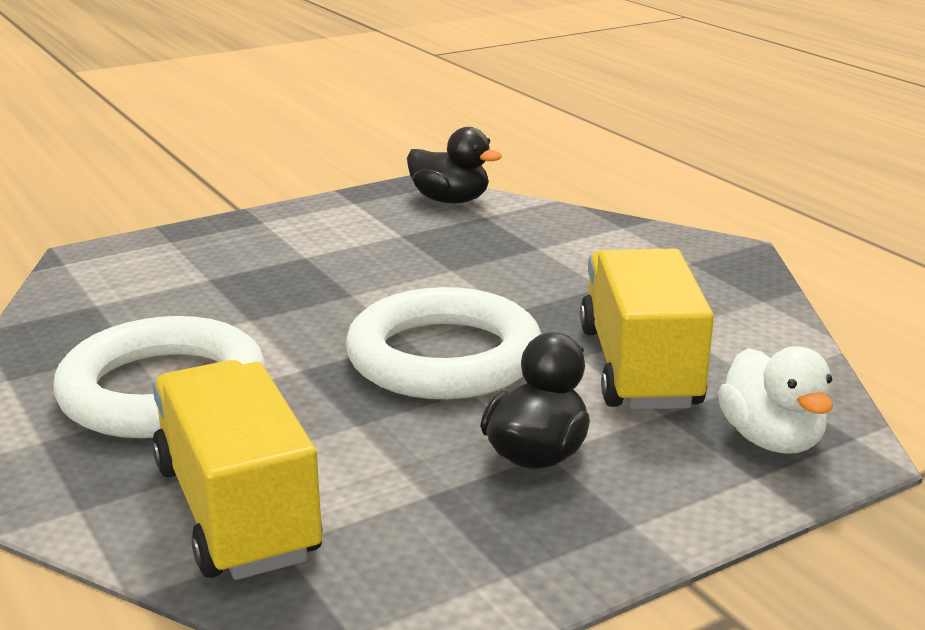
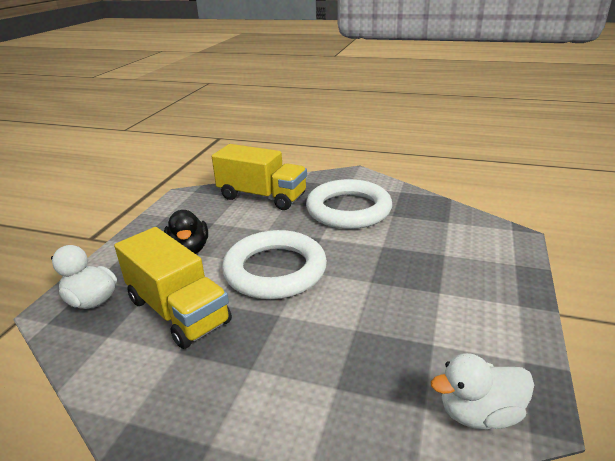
camera: 140 degrees right, 5 degrees up
black duck [407,127,502,203] -> white duck [431,353,534,430]

